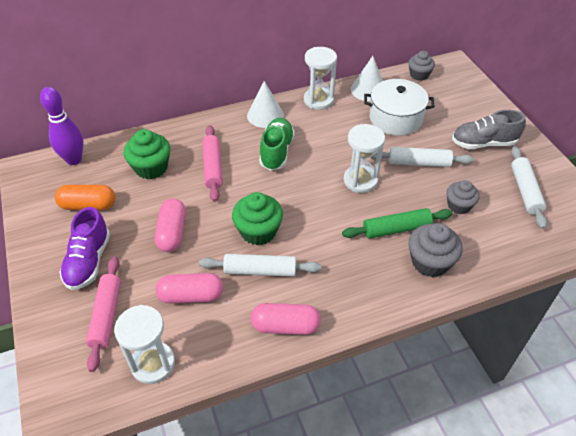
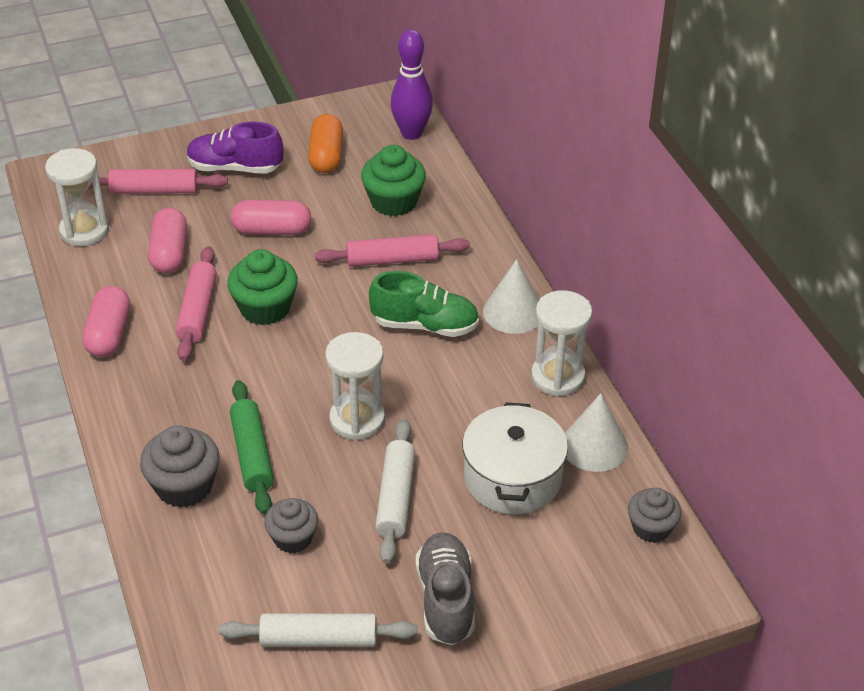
camera: 90 degrees right, 5 degrees down
white rolling pin [199,254,321,277] -> pink rolling pin [176,246,217,361]

